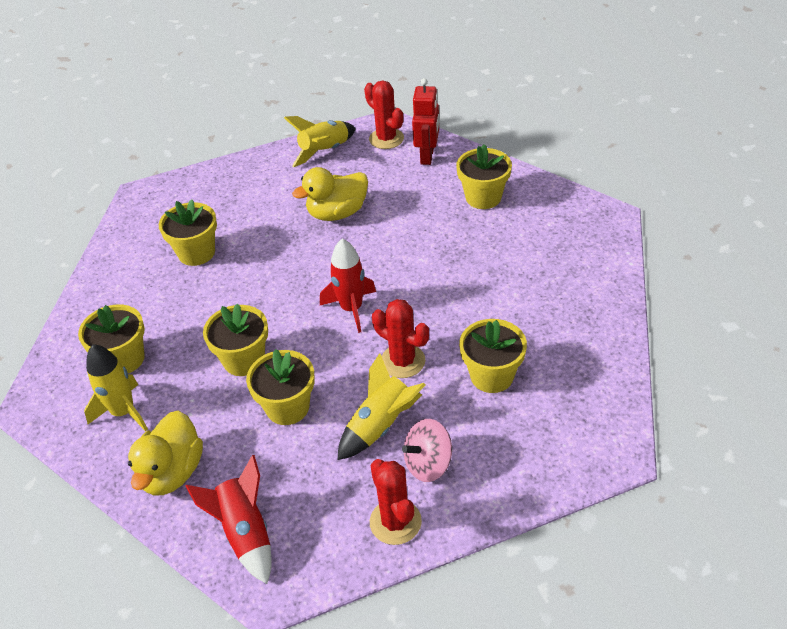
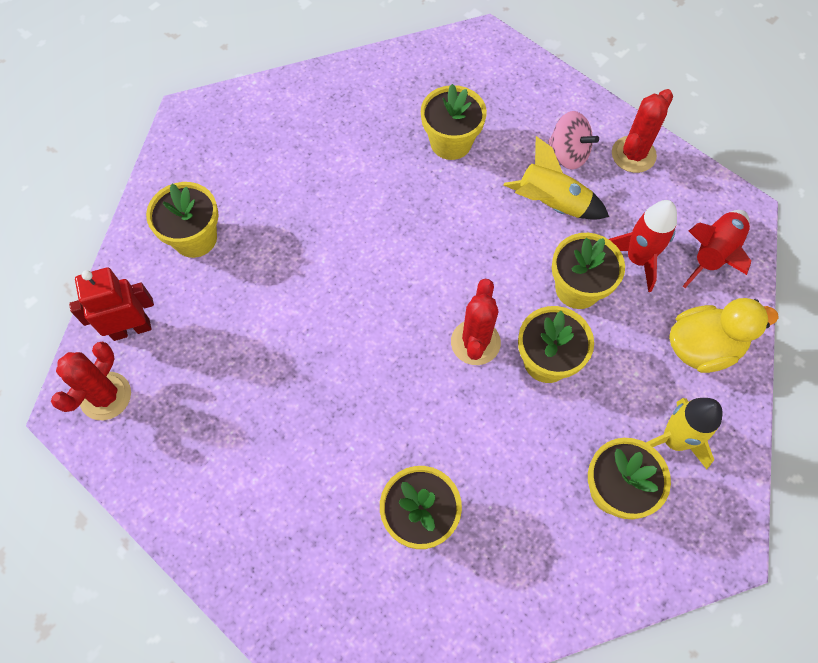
camera: 120 degrees left, 20 degrees up
yellow rocket [284,116,356,167] -> none
yellow duck [292,167,368,221] -> none
red rocket [320,239,376,333] -> red rocket moved to [609,200,677,292]
red cactus [372,299,429,378] -> red cactus moved to [451,279,501,365]

